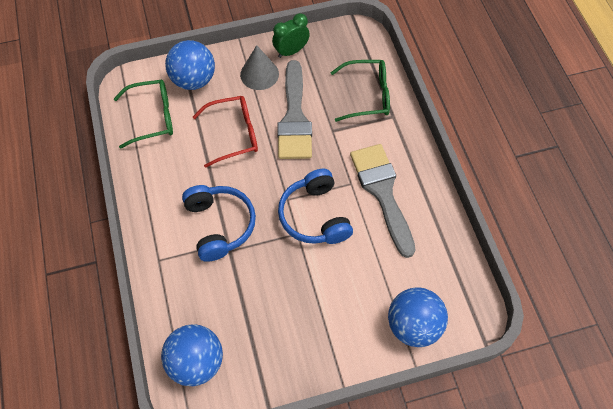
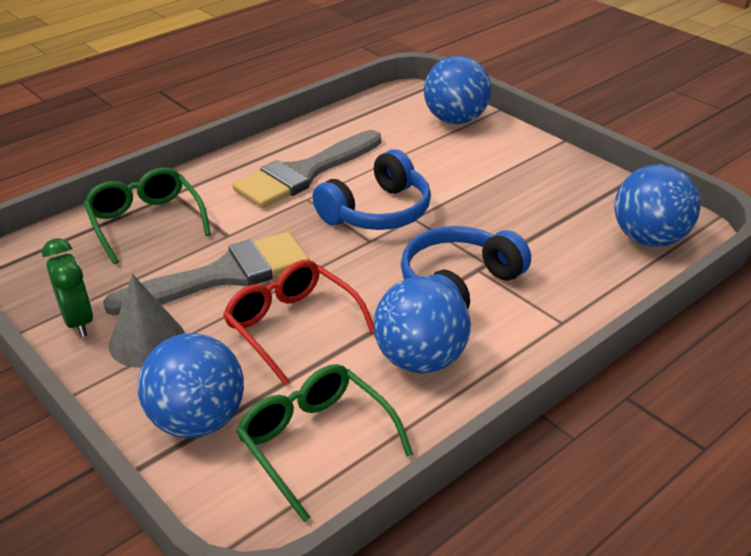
camera: 115 degrees left, 25 degrees down
green clock [272,13,310,58] -> green clock turned 150 degrees counterclockwise [42,238,93,337]
none -> blue ball [374,276,471,374]

